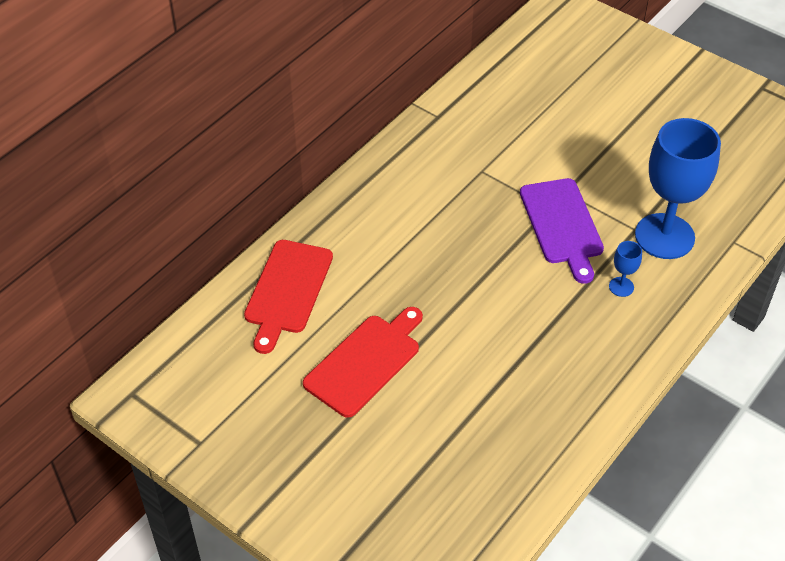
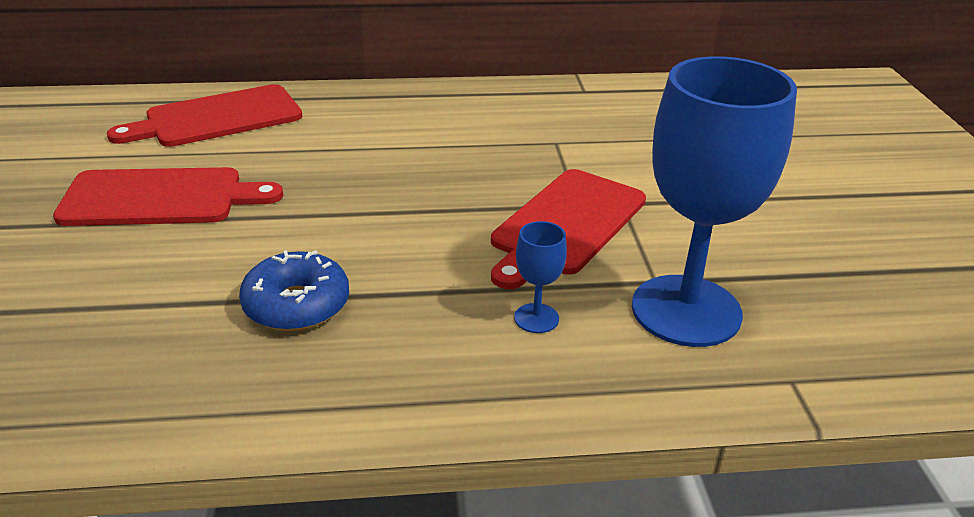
camera: 45 degrees right, 15 degrees down
purple cutting board [520,178,604,284] -> red cutting board [491,169,646,289]
none -> blue donut [239,250,349,331]

